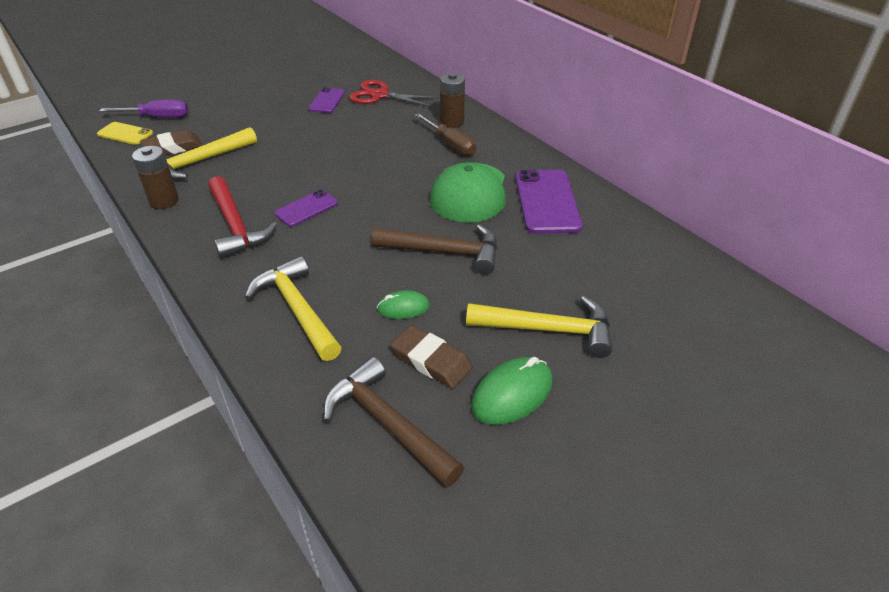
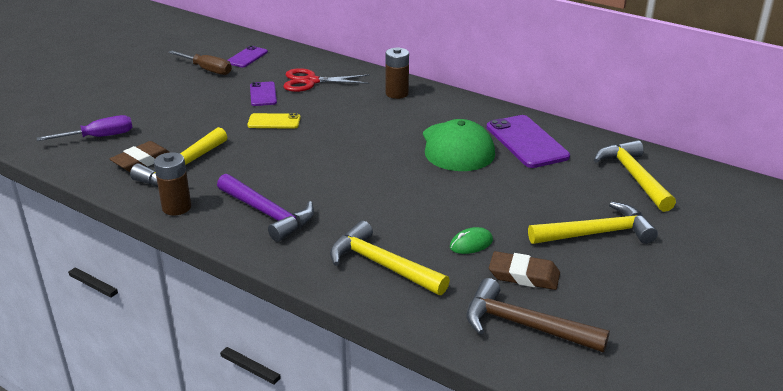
camera: 20 degrees left, 10 degrees down
yellow phone [97,122,153,145] -> yellow phone moved to [247,113,301,129]
red hammer [208,176,277,259] -> purple hammer [217,174,314,242]
purple phone [274,190,338,227] -> purple phone moved to [228,46,268,67]
brown hammer [372,224,498,275] -> none
brown screwdriver [415,113,476,156] -> brown screwdriver moved to [168,50,232,75]
green mouse [471,357,552,425] -> none
none -> yellow hammer [594,140,676,212]

